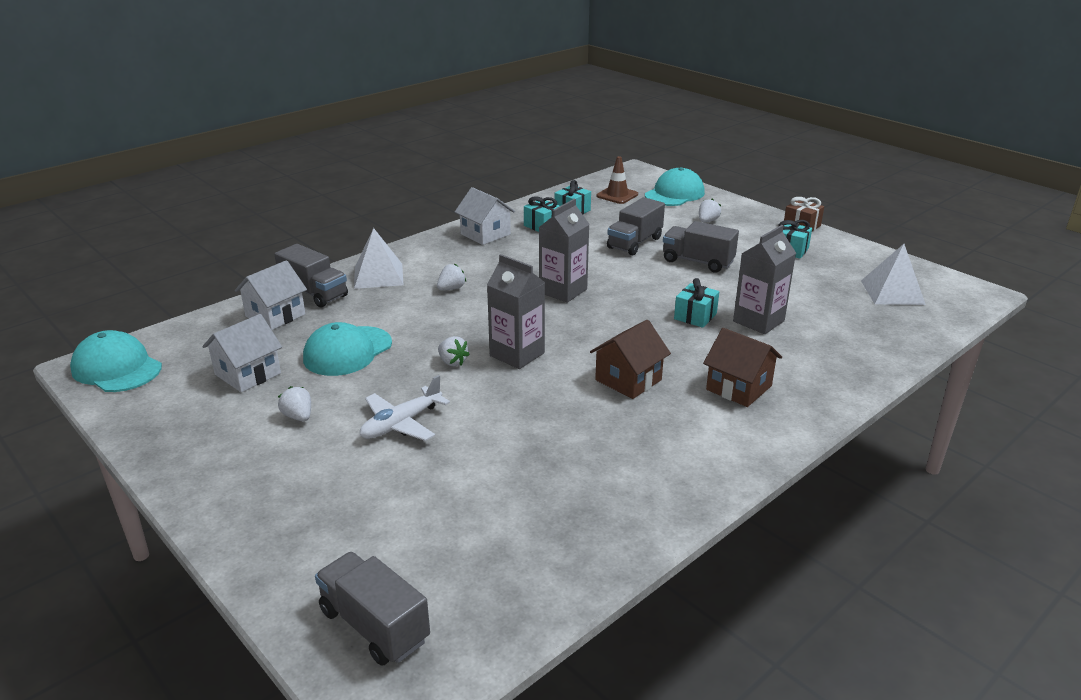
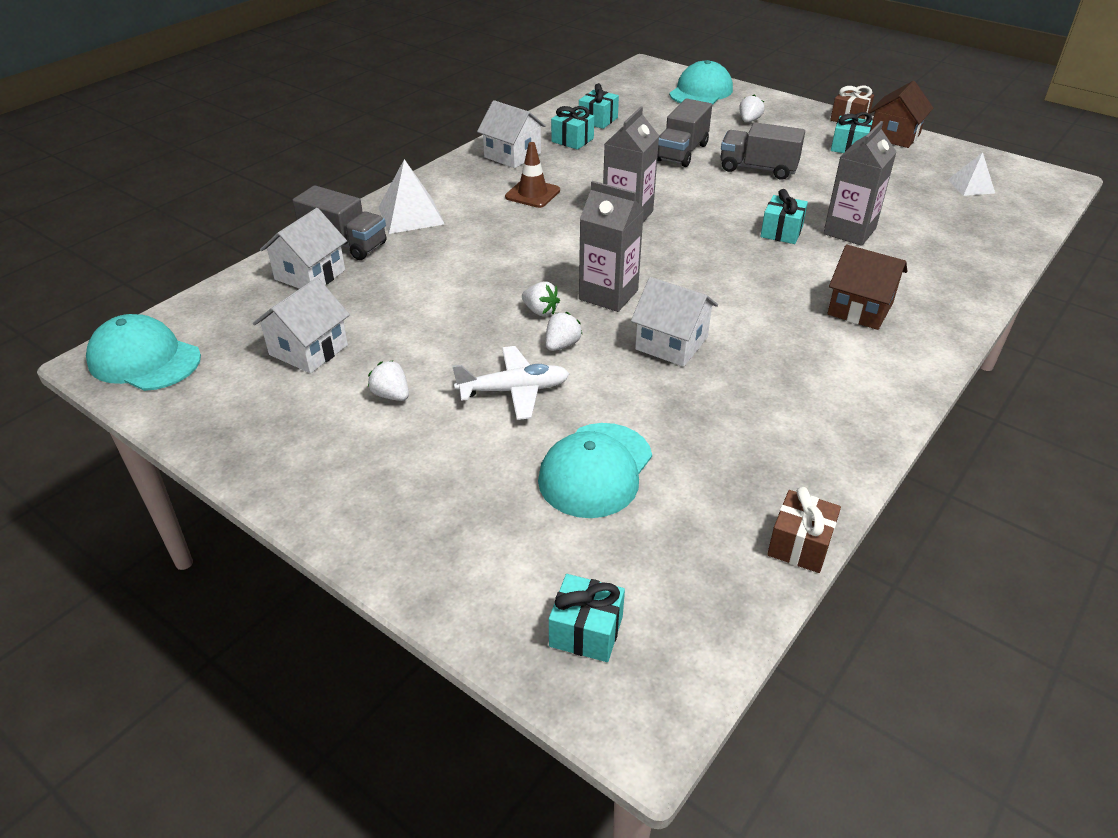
camera: 10 degrees left, 10 degrees up
turquoise cap [303,322,392,376] -> turquoise cap moved to [538,423,652,518]
grey truck [315,552,430,666] -> turquoise gift [549,574,625,662]
white plane [360,375,450,441] -> white plane turned 135 degrees counterclockwise [452,346,569,420]
white strawberry [437,263,466,290] -> white strawberry moved to [546,312,582,351]
brown house [590,320,671,399] -> brown house moved to [869,81,933,148]
brown traffic cone [596,156,638,204] -> brown traffic cone moved to [505,142,560,208]
white pyramid [861,244,926,305] -> white pyramid [948,152,995,196], size x0.64
none -> white house [631,277,718,367]
none -> brown gift [767,487,841,573]

